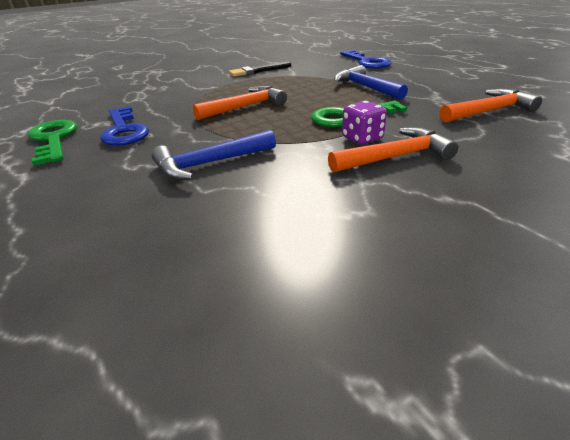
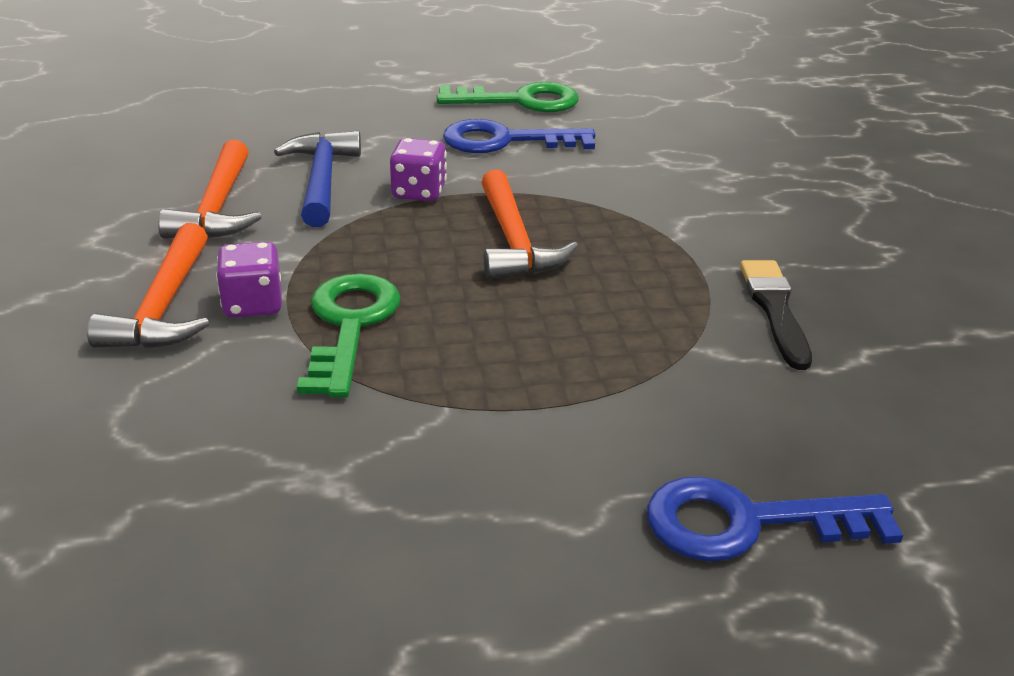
camera: 110 degrees right, 0 degrees up
blue hammer [334,65,408,100] -> none
orange hammer [439,89,542,123] -> orange hammer moved to [158,140,261,239]
none -> purple dice [390,138,447,202]

